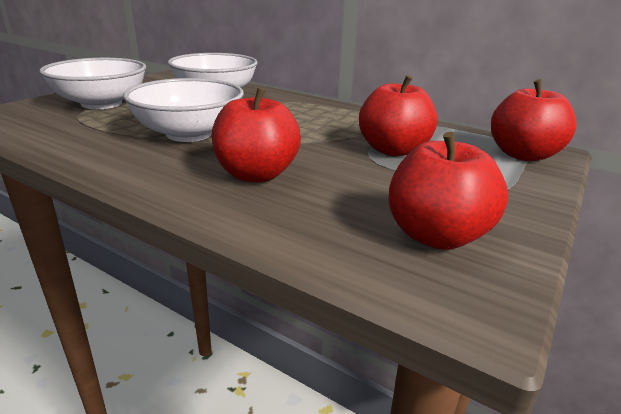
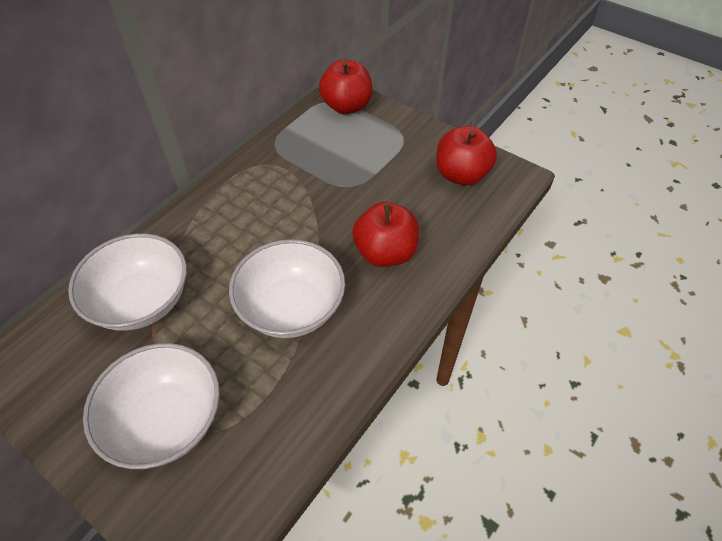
camera: 85 degrees left, 25 degrees up
red apple [359,75,437,156] -> none

